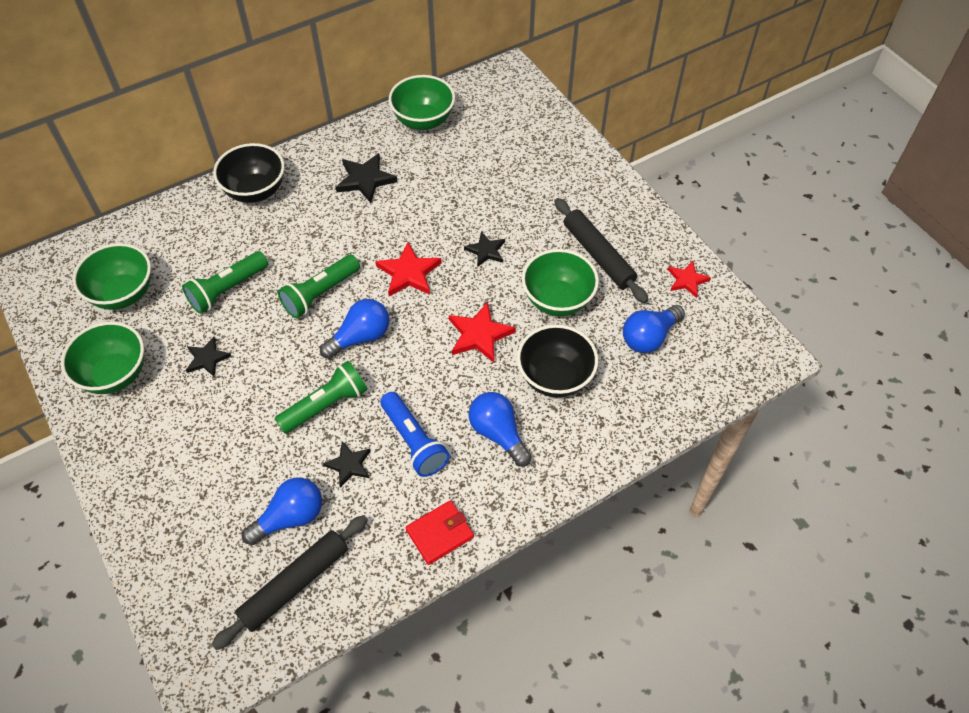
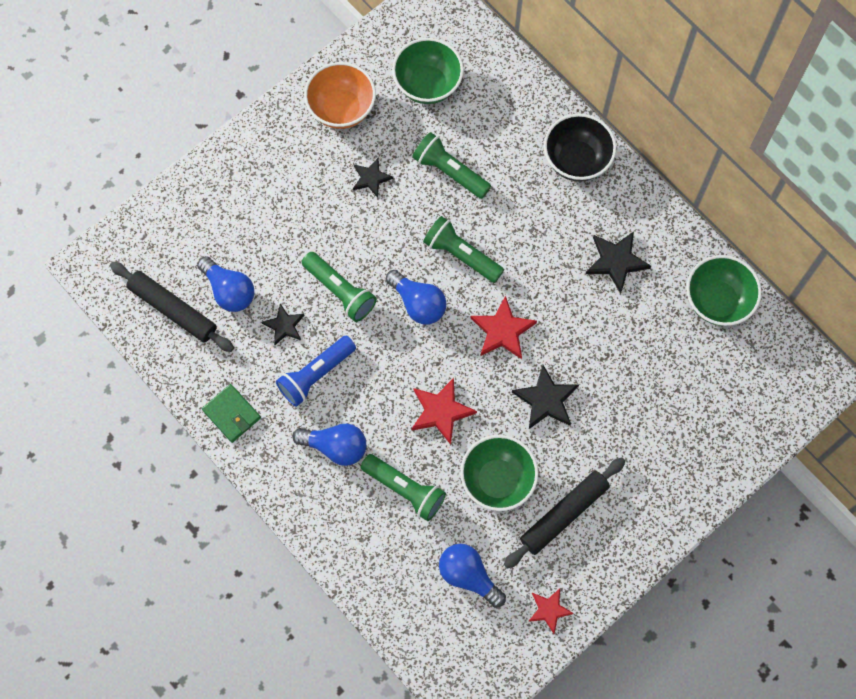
camera: 80 degrees right, 15 degrees up
green bowl [61,322,144,394] -> orange bowl [304,62,376,129]
red wallet [405,500,474,565] -> green wallet [202,384,261,443]
black star [464,232,505,267] -> black star [512,365,579,429], size x1.54
blue light bulb [469,392,532,467] -> blue light bulb turned 60 degrees clockwise [292,424,366,466]
black bowl [517,325,598,397] -> green flashlight [361,454,446,521]

